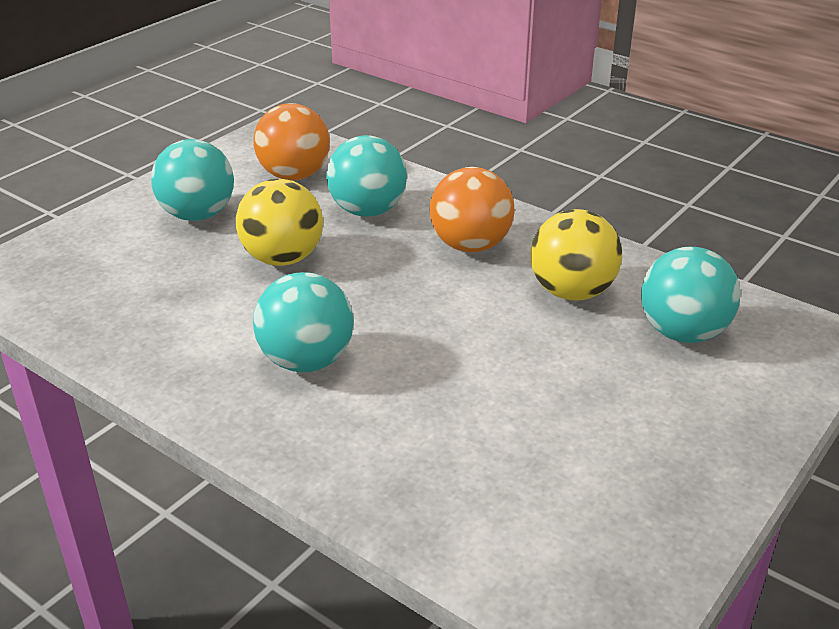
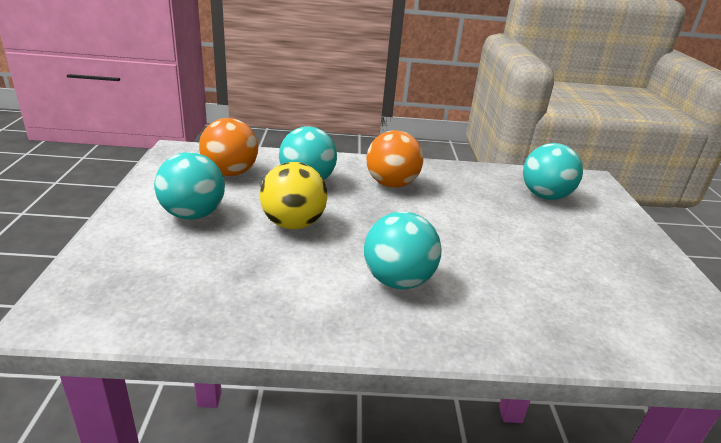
camera: 40 degrees left, 5 degrees down
yellow ball [530,209,622,300] -> none

